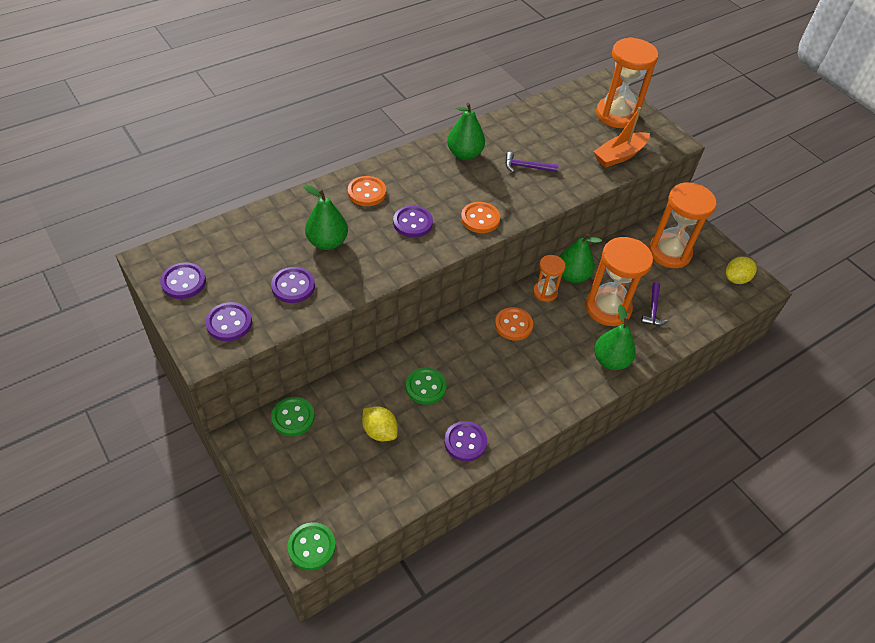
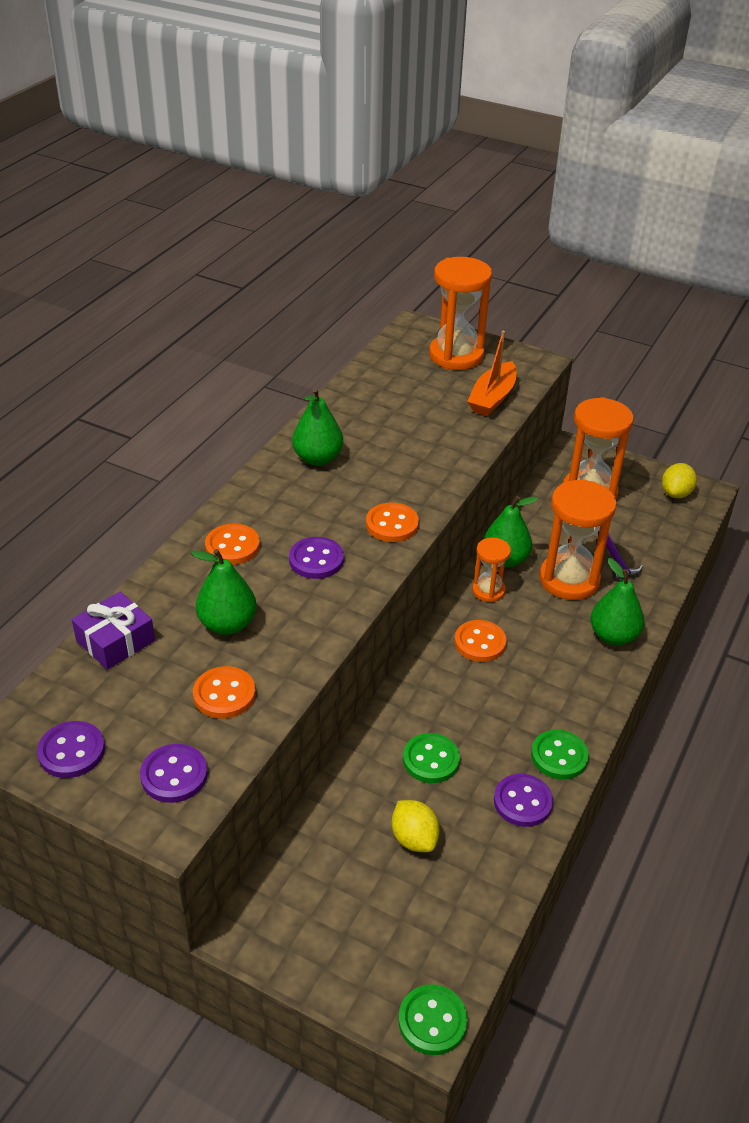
camera: 25 degrees left, 10 degrees down
purple button [271,267,315,303] -> orange button [193,666,256,719]
green button [271,397,315,436] -> green button moved to [531,730,589,779]
yellow lemon [362,406,398,441] -> yellow lemon turned 45 degrees clockwise [392,800,440,852]
purple hammer [505,152,559,172] -> none
none -> purple gift [72,592,155,670]

